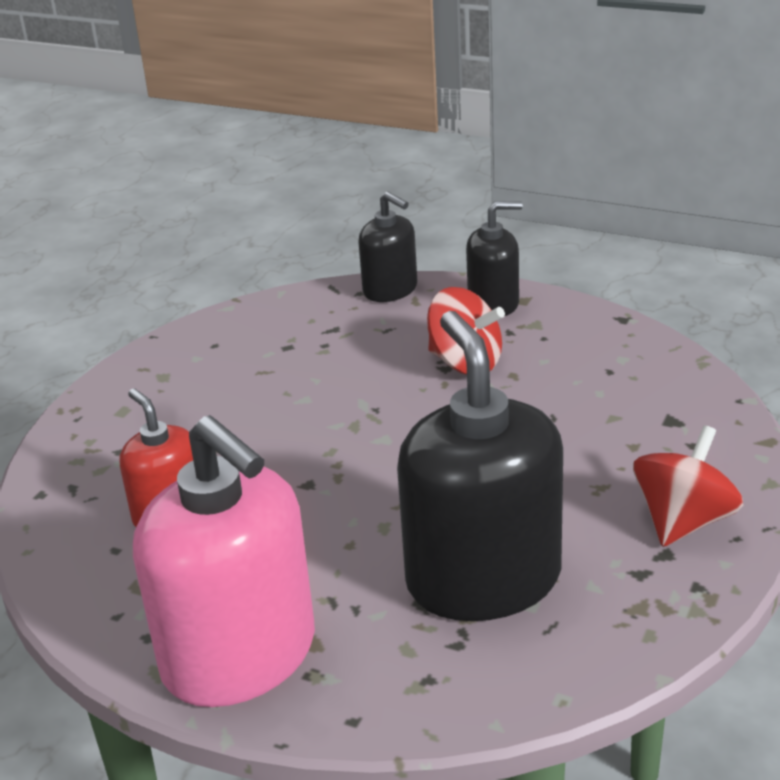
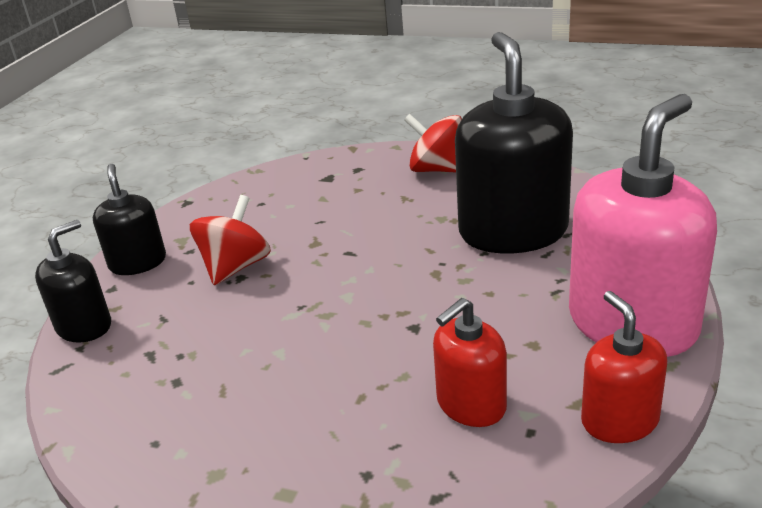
camera: 95 degrees left, 0 degrees up
black soap dispenser [397,311,563,621] -> black soap dispenser turned 105 degrees clockwise [455,32,573,254]
none -> red soap dispenser [581,291,667,443]

